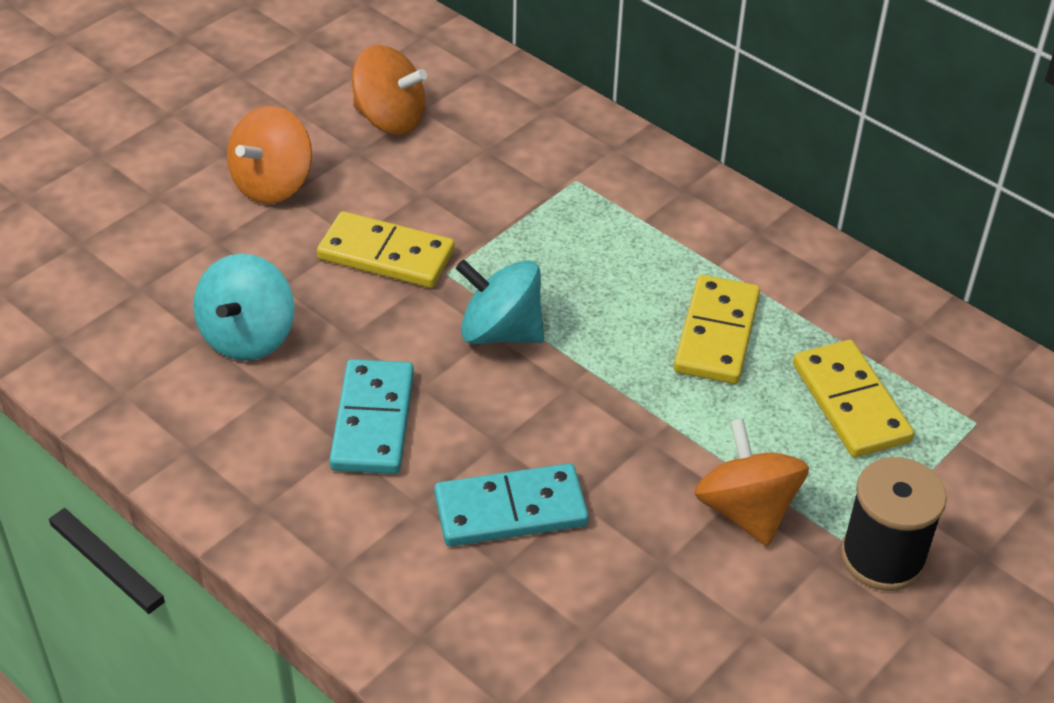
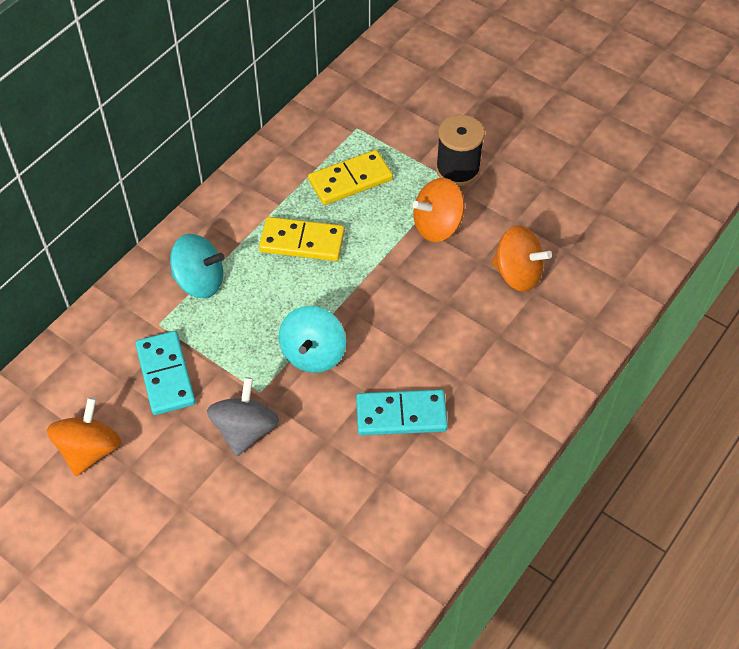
camera: 95 degrees left, 10 degrees up
turquoise spinning top [193,254,294,361] -> turquoise spinning top moved to [170,234,224,298]
orange spinning top [227,106,312,204] -> orange spinning top moved to [491,225,552,292]
yellow domino [317,211,455,288] -> grey spinning top [207,377,279,456]
turquoise domino [434,463,589,546] -> turquoise domino moved to [135,331,196,415]

